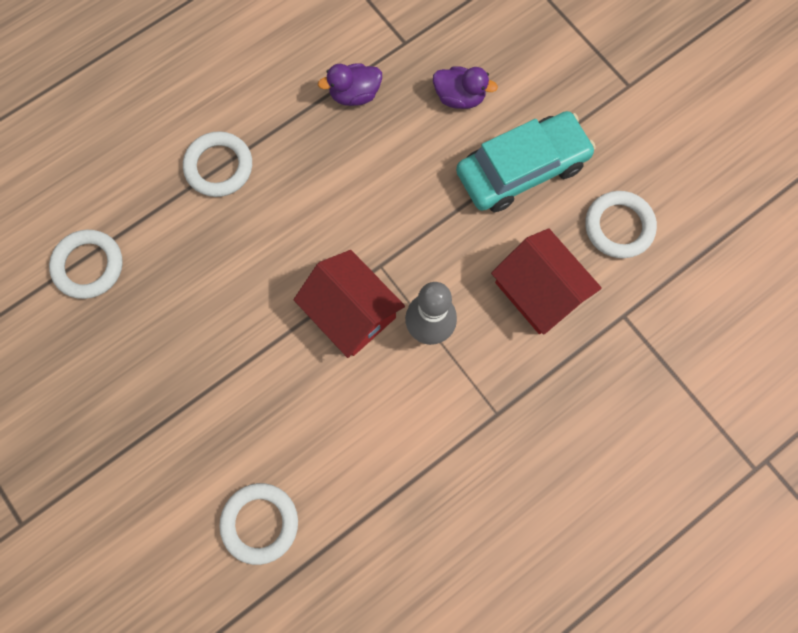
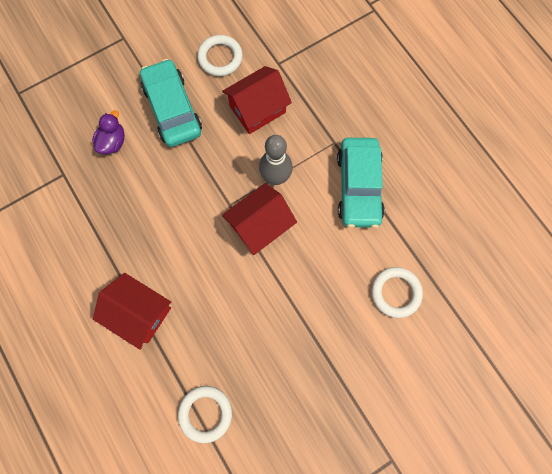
camera: 85 degrees left, 0 degrees up
white ring [183,131,252,197] -> red house [93,273,171,350]
purple duck [318,63,382,106] -> none
none -> turquoise car [337,138,385,228]

